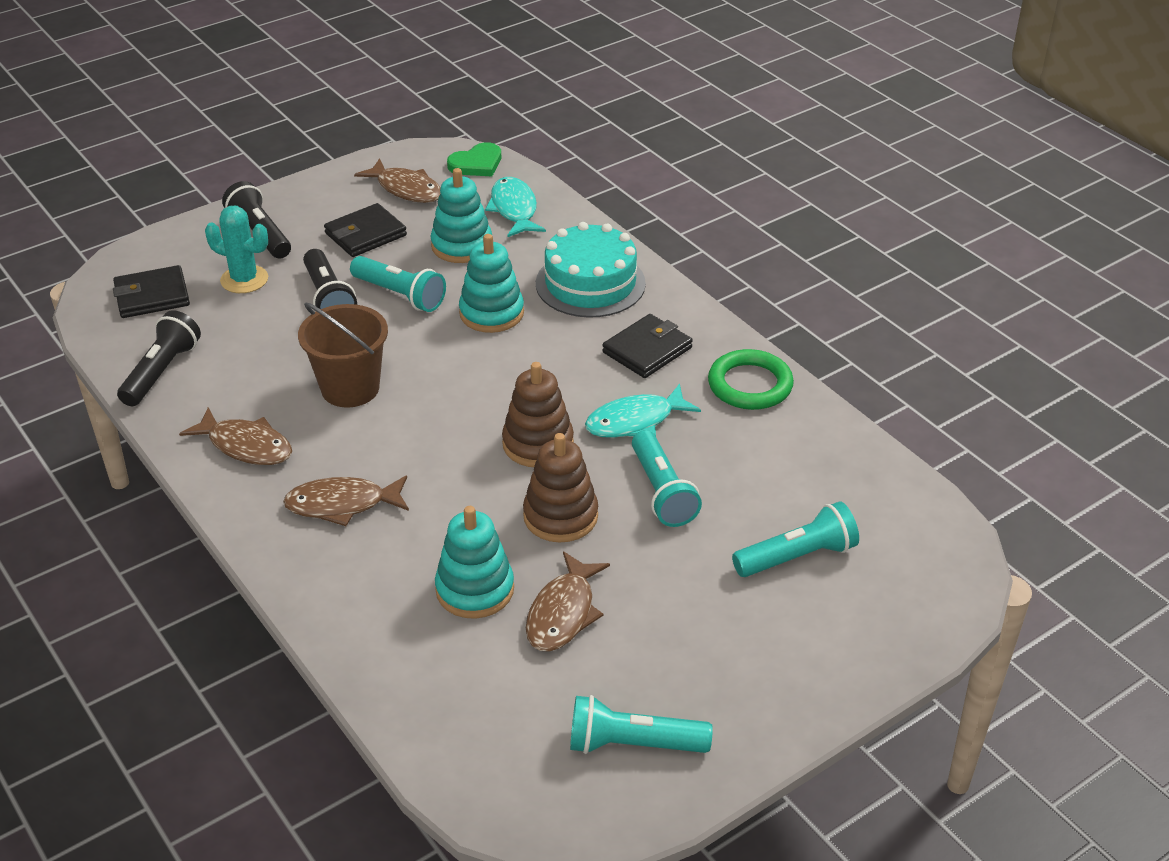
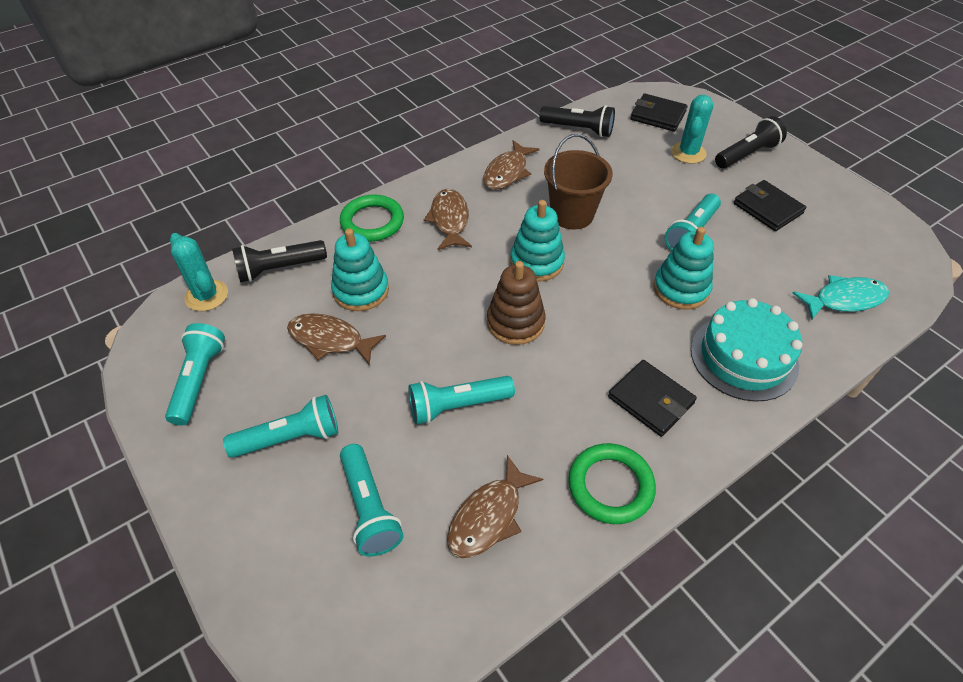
camera: 90 degrees right, 10 degrees up
black wallet [113,265,190,318] -> black wallet turned 45 degrees counterclockwise [630,94,688,132]
black flashlight [303,249,357,309] -> black flashlight moved to [232,240,327,282]
brown fish [354,158,441,203] -> brown fish moved to [447,455,543,558]
turquoise stacking toy [430,168,492,263] -> turquoise stacking toy moved to [510,200,565,282]
green heart [447,142,501,177] -> none
brown stacking toy [523,433,598,543] -> none
turquoise fish [585,384,701,438] -> none
none -> turquoise cactus [170,233,228,311]
none -> turquoise flashlight [223,395,338,458]
none -> green ring [340,194,404,242]

